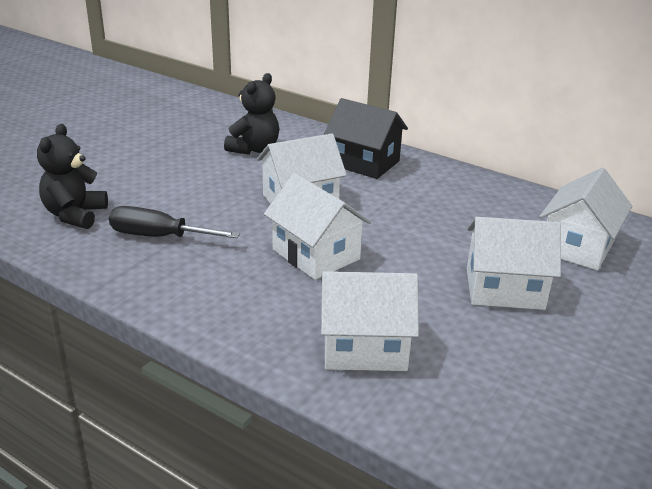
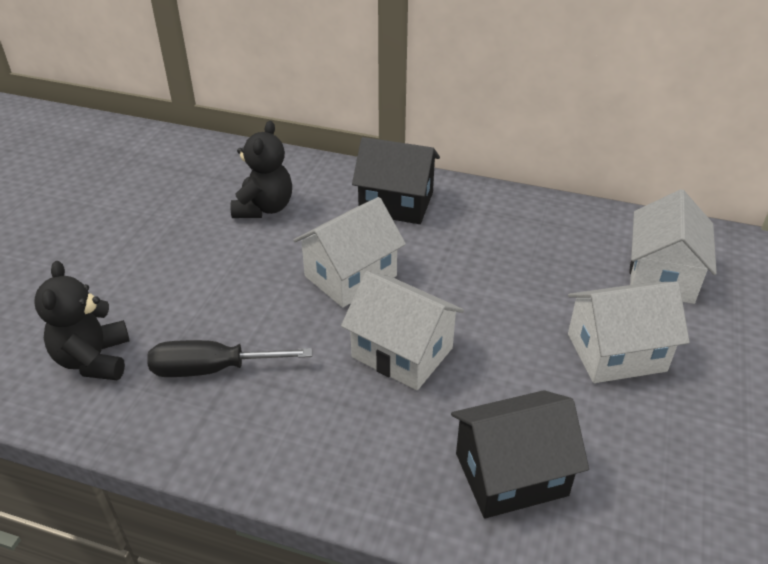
camera: 15 degrees left, 10 degrees up
white house [321,271,419,371] -> black house [451,390,589,518]

